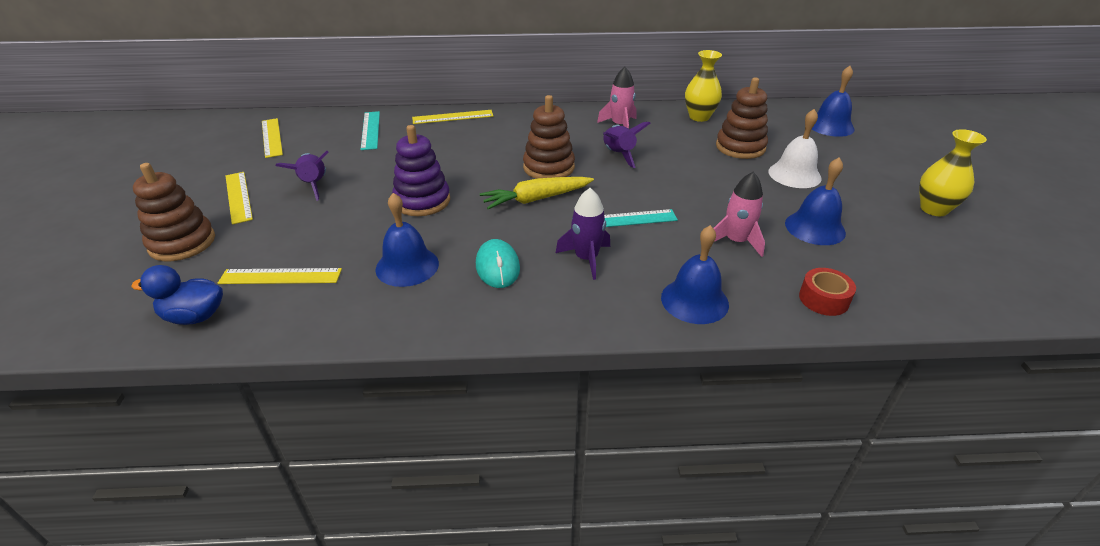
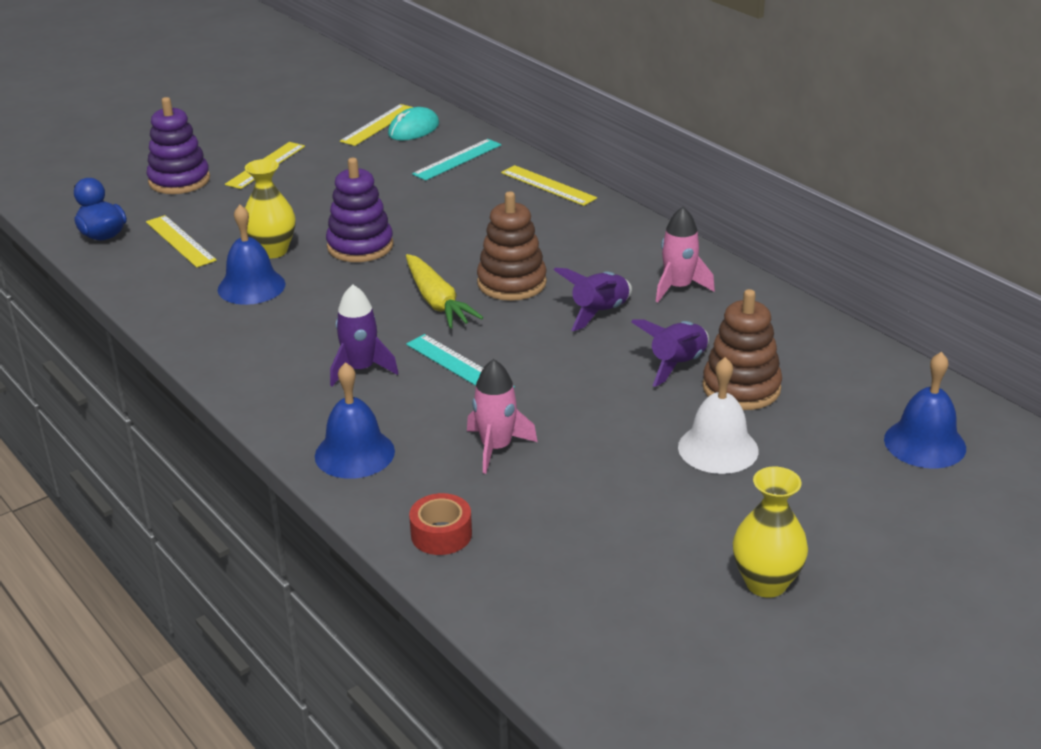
camera: 55 degrees right, 5 degrees down
brown stacking toy [133,163,215,261] -> purple stacking toy [147,97,210,194]
purple rocket [276,151,329,201] -> purple rocket moved to [631,320,709,387]
turquoise mouse [476,239,520,288] -> turquoise mouse moved to [388,107,439,141]
yellow carrot [480,177,594,210] -> yellow carrot turned 150 degrees counterclockwise [406,254,483,328]
yellow vase [685,50,722,122] -> yellow vase moved to [245,159,295,258]
blue bell [785,158,846,245] -> none

